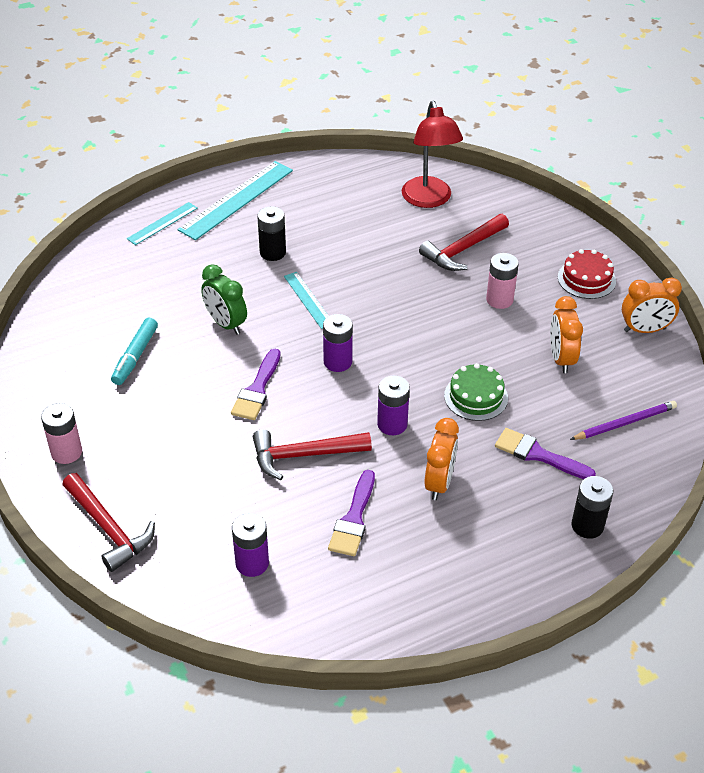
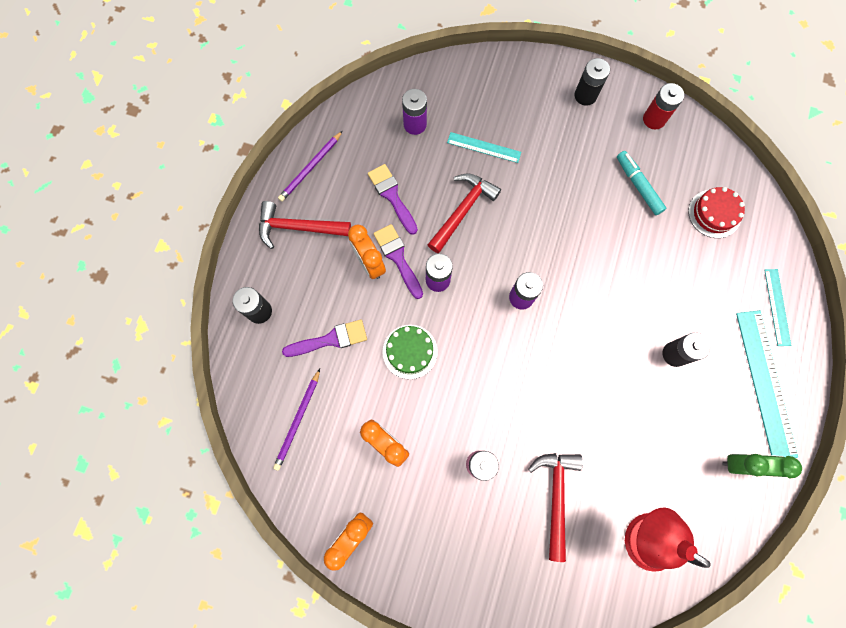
camera: 135 degrees right, 30 degrees up
pink battery [41,403,82,464] -> black battery [575,58,610,106]
red hammer [62,473,155,572] -> red hammer moved to [259,201,351,249]
green clock [201,264,247,335] -> green clock moved to [722,454,802,478]
purple brush [231,349,281,420] -> purple brush moved to [373,224,423,299]
turquoise ruler [284,272,329,329] -> turquoise ruler moved to [447,132,521,163]
red cake [558,249,616,299] -> red cake moved to [688,187,745,238]
none -> purple pencil [278,131,343,202]
none -> red battery [643,83,684,130]

